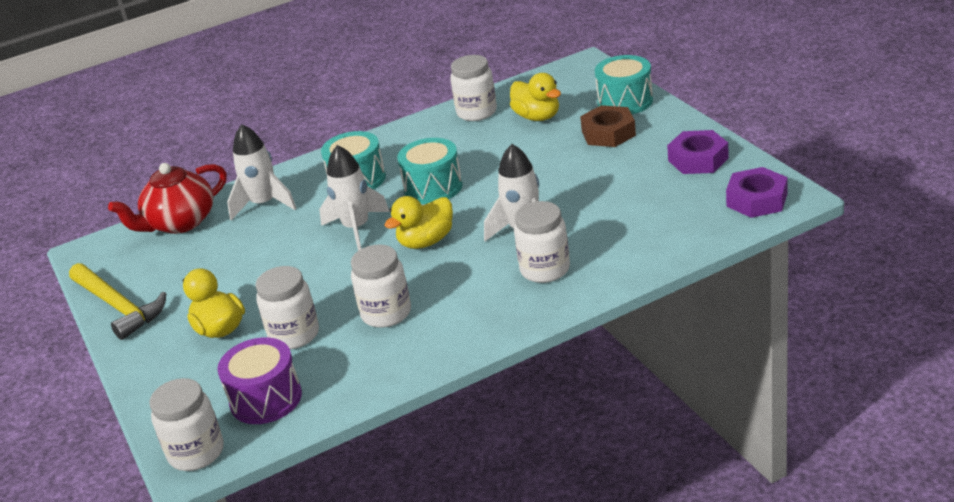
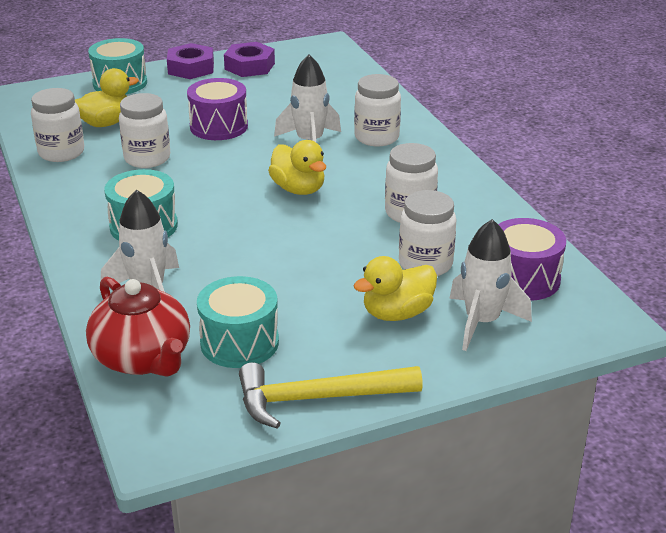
camera: 90 degrees left, 0 degrees up
yellow hammer [69,263,166,340] -> yellow hammer turned 150 degrees counterclockwise [239,362,423,428]
white jar [150,378,224,471] -> white jar moved to [119,93,170,168]
white rocket [319,145,390,251] -> white rocket moved to [449,219,532,351]
turquoise drum [397,138,462,204] -> turquoise drum moved to [197,276,279,368]
brown nut [580,105,636,147] -> none
purple nut [726,167,788,218] -> purple nut moved to [167,43,214,79]
none -> purple drum [187,78,248,140]

